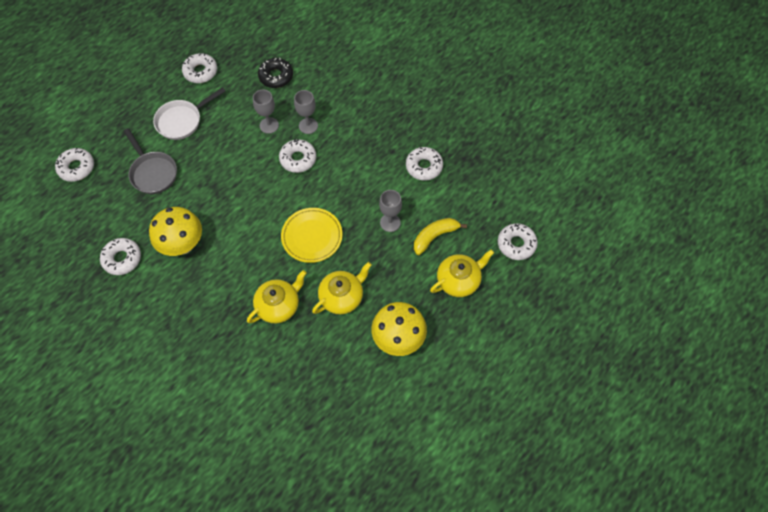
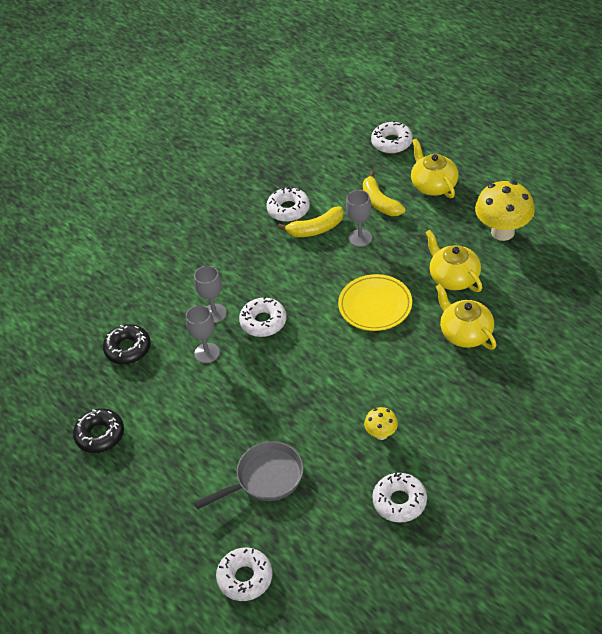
camera: 80 degrees left, 15 degrees down
yellow mushroom [149,207,202,256] -> yellow mushroom [364,407,398,440], size x0.50
white pan [153,87,226,140] -> none
white donut [182,53,217,83] -> black donut [73,408,124,453]
none -> yellow banana [278,206,344,237]

